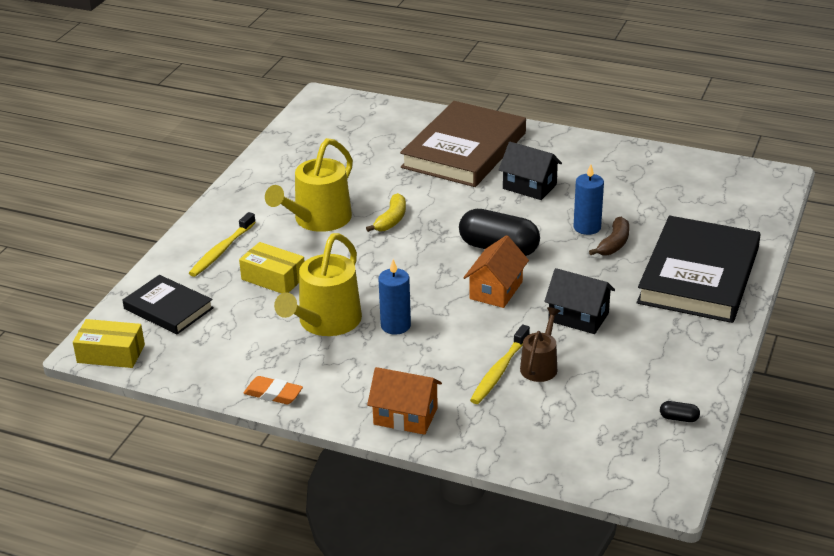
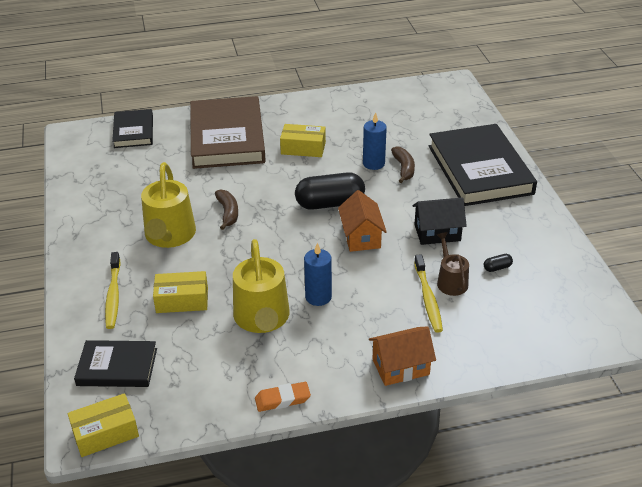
camera: 35 degrees left, 5 degrees up
yellow banana [366,193,406,232] -> brown banana [215,189,238,230]
black house [499,142,562,200] -> yellow box [280,124,326,157]
black capsule [660,401,700,422] -> black capsule moved to [484,254,513,272]
none -> black book [112,109,153,148]

